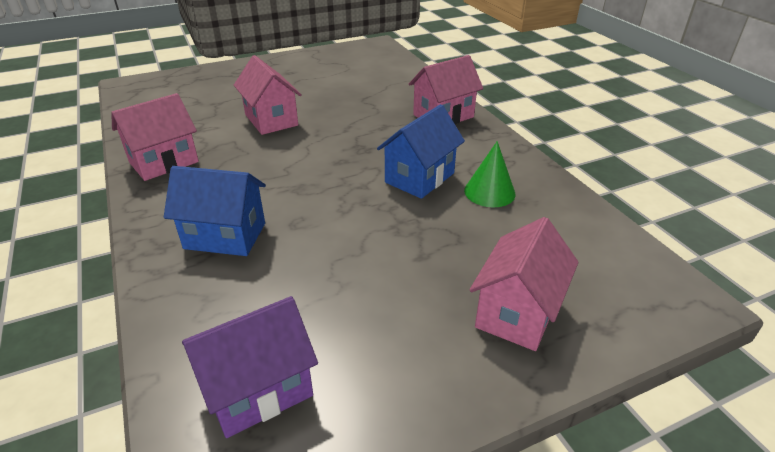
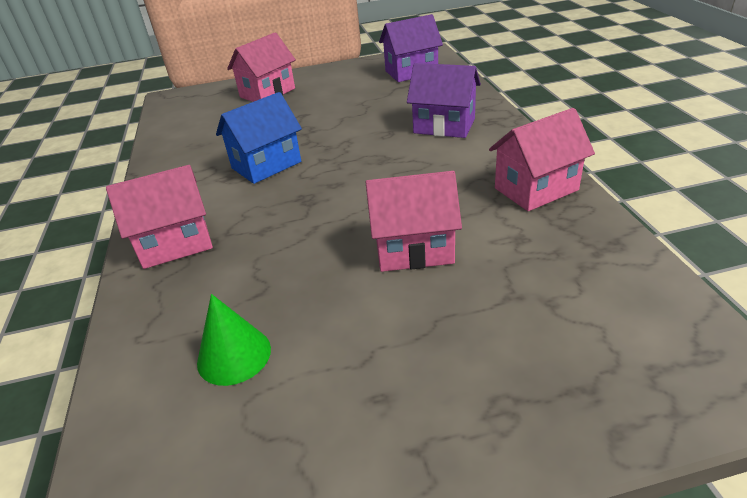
camera: 165 degrees left, 0 degrees up
blue house [164,166,266,256] -> purple house [407,63,481,138]
pink house [234,55,302,135] -> pink house turned 75 degrees counterclockwise [366,171,462,272]
green cone [464,141,516,207] -> green cone moved to [197,294,271,386]

